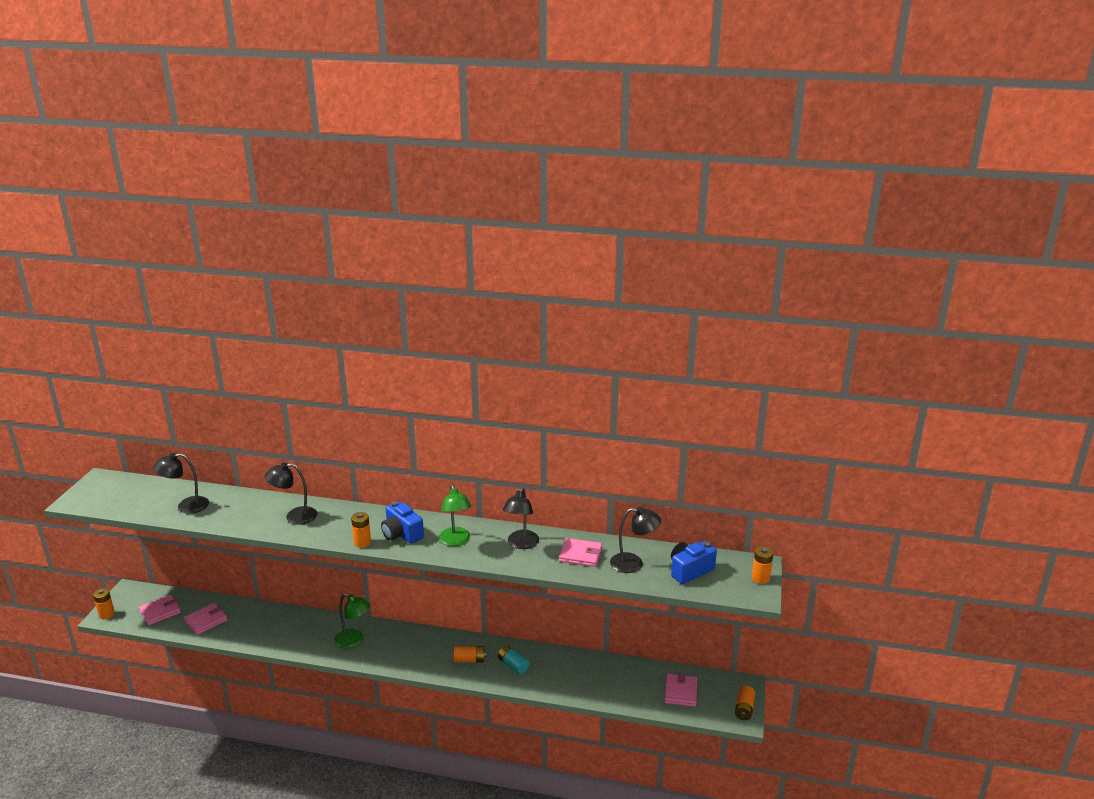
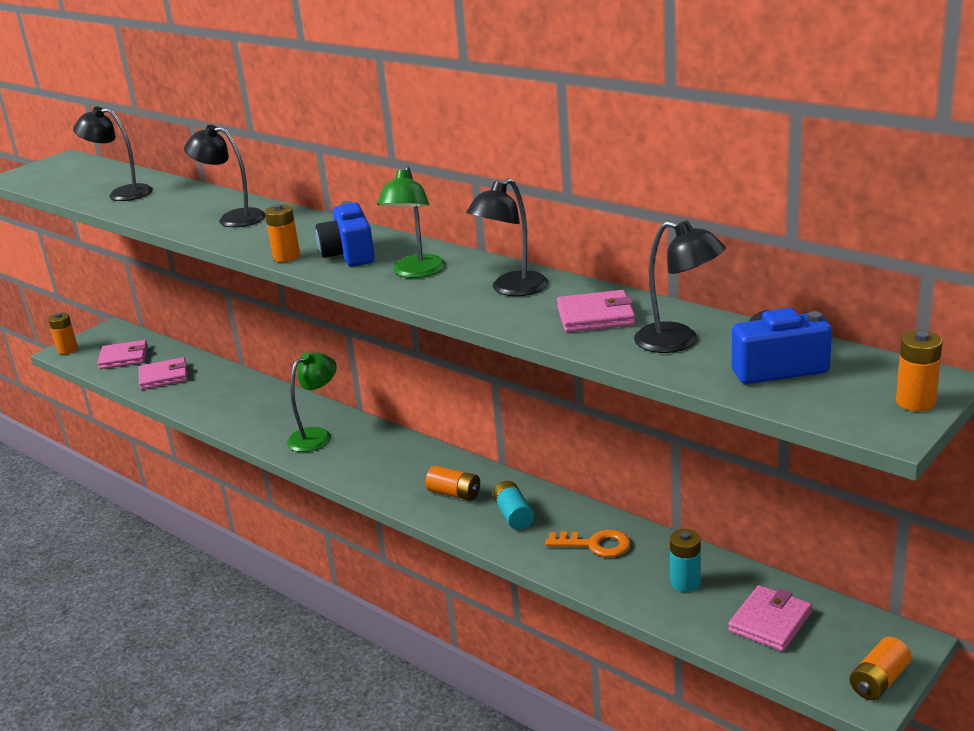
camera: 30 degrees right, 0 degrees up
green lamp [334,593,370,649] -> green lamp turned 105 degrees counterclockwise [287,352,337,452]
pink wallet [559,538,602,567] -> pink wallet turned 45 degrees counterclockwise [557,290,635,333]
none -> orange key [546,530,631,557]
none -> turquoise battery [670,529,701,592]

